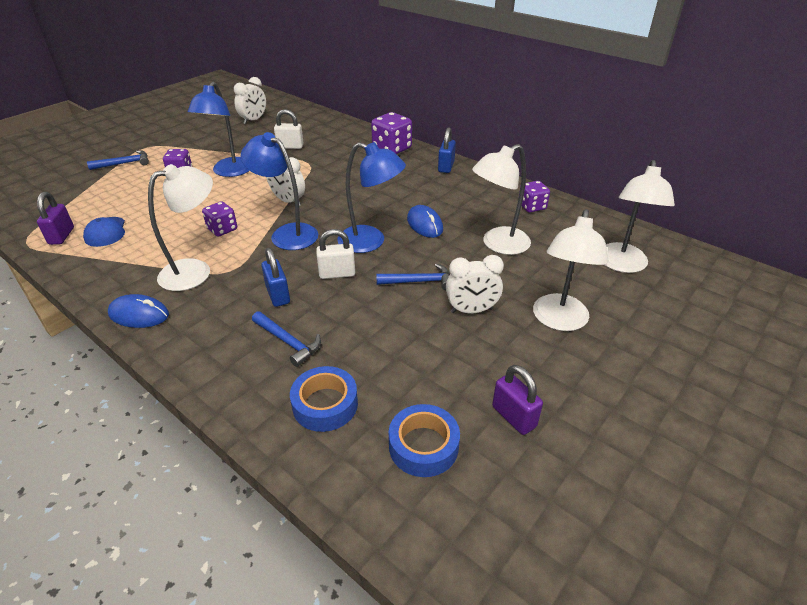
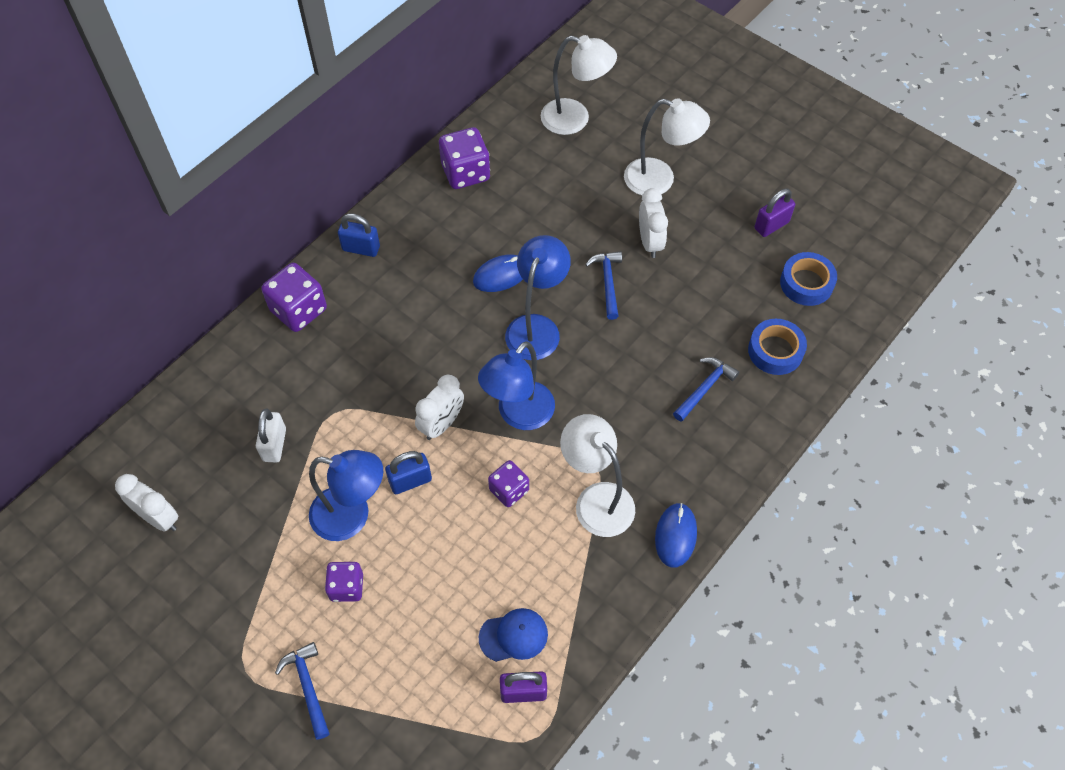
camera: 90 degrees left, 20 degrees up
blue padlock [261,248,290,307] -> blue padlock moved to [385,451,432,494]
white padlock [316,229,355,279] -> none
white lamp [472,144,531,255] -> none
purple dice [519,181,550,212] -> purple dice [439,127,490,189], size x1.58

